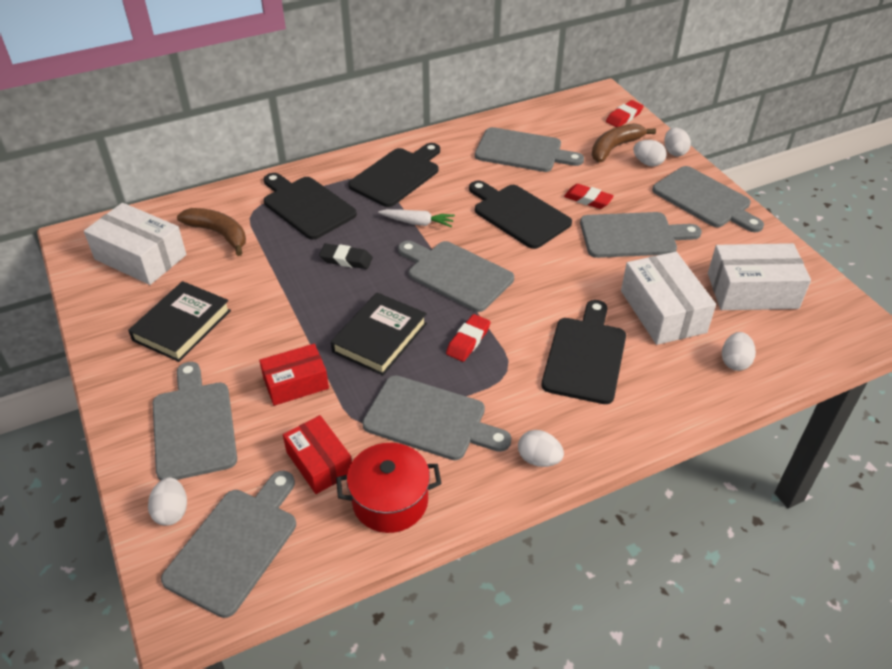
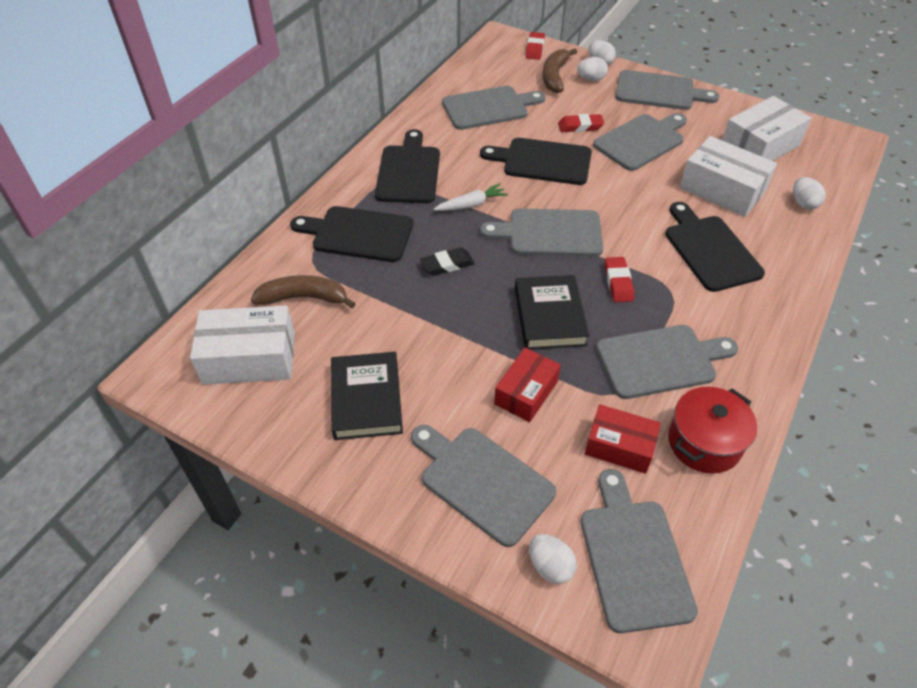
camera: 35 degrees left, 5 degrees up
white egg [518,430,564,467] -> none

